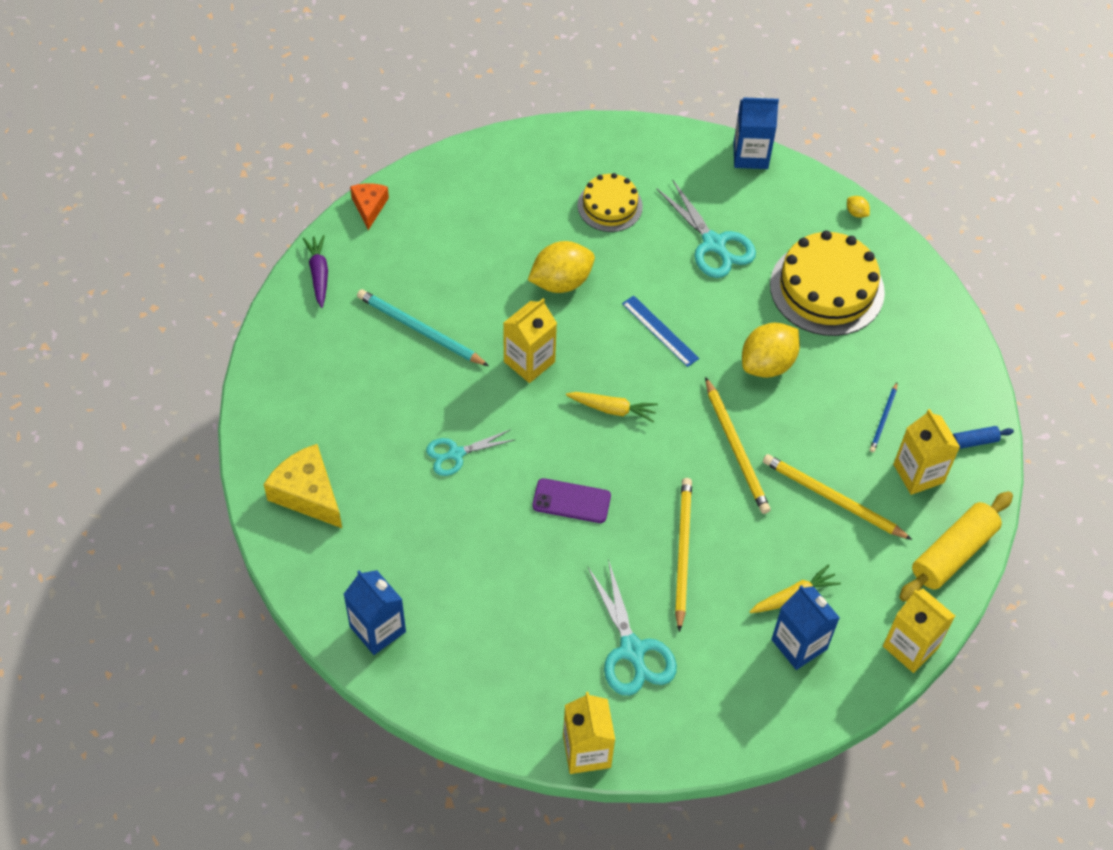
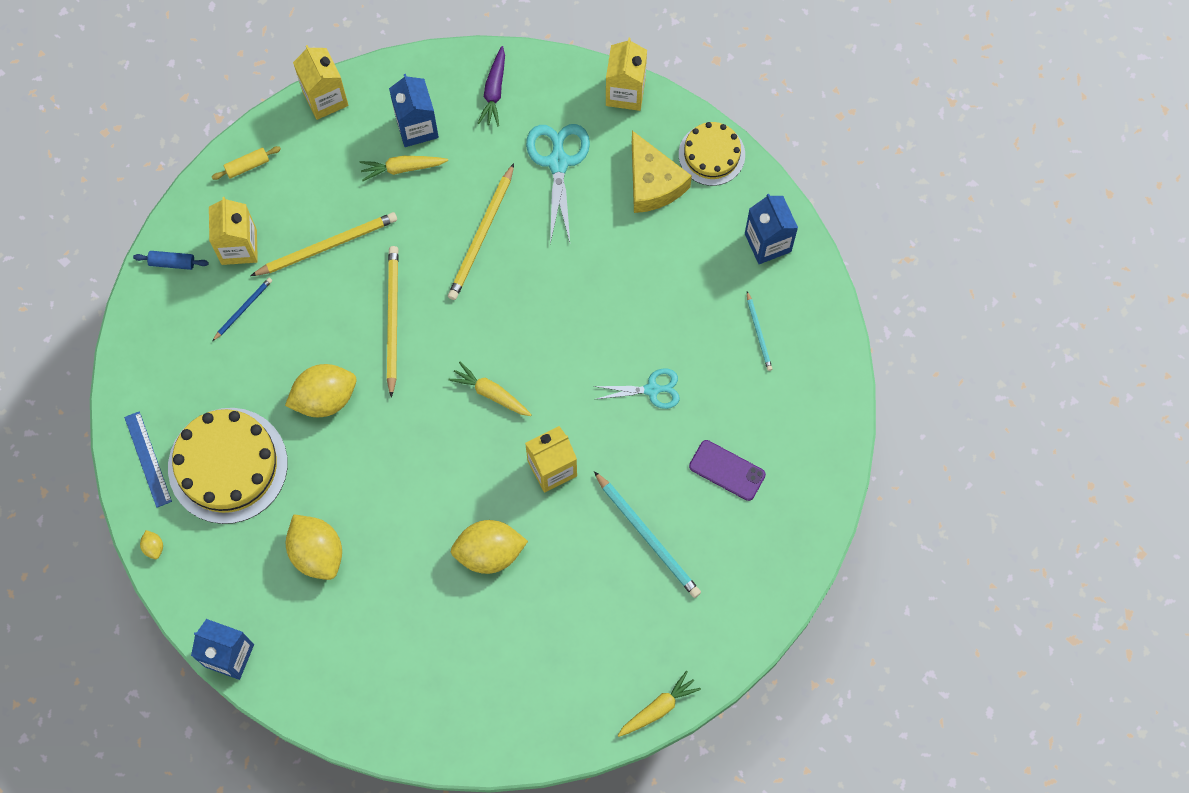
camera: 160 degrees left, 15 degrees up
yellow cheese [264,444,342,528] -> yellow cheese moved to [632,131,692,213]
purple carrot [303,235,328,308] -> purple carrot moved to [478,46,505,126]
orange cheese [350,183,389,230] -> yellow carrot [617,671,701,737]
purple phone [532,478,611,523] -> purple phone moved to [689,440,766,501]
yellow cake [577,173,643,232] -> yellow cake moved to [679,122,745,186]
blue ruler [622,295,699,367] -> blue ruler moved to [124,411,172,508]
turquoise scissors [656,179,756,278] -> yellow lemon [286,514,342,580]
yellow pencil [763,454,913,540] -> yellow pencil turned 75 degrees counterclockwise [250,212,397,276]
yellow rolling pin [899,491,1013,602] -> yellow rolling pin [212,146,281,180], size x0.48
none -> turquoise pencil [747,291,772,371]

